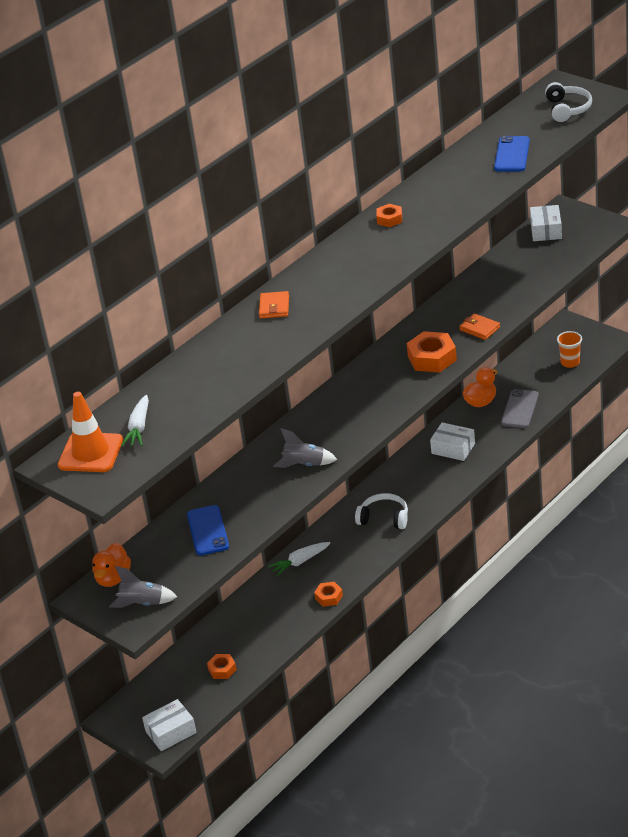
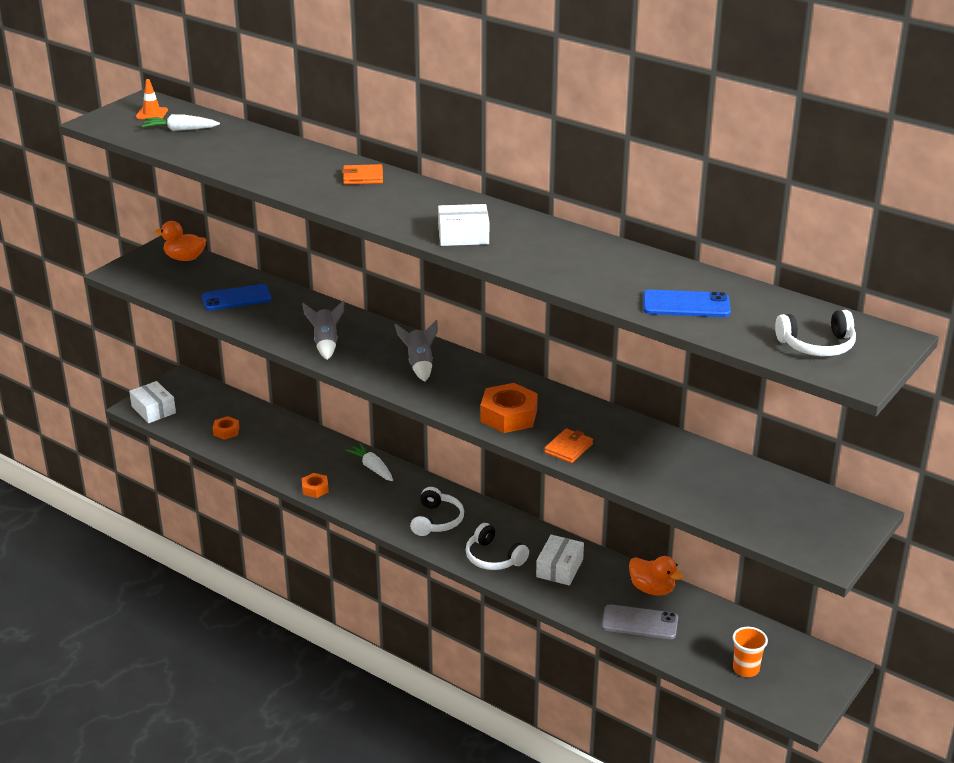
camera: 80 degrees right, 5 degrees down
orange traffic cone [58,392,123,472] -> orange traffic cone [136,79,168,119], size x0.53
grey rocket [109,566,177,608] -> grey rocket moved to [395,320,438,381]
orange nut [376,204,402,227] -> none
white box [530,205,562,241] -> white box moved to [438,204,489,246]
none -> white headphones [466,523,529,570]

